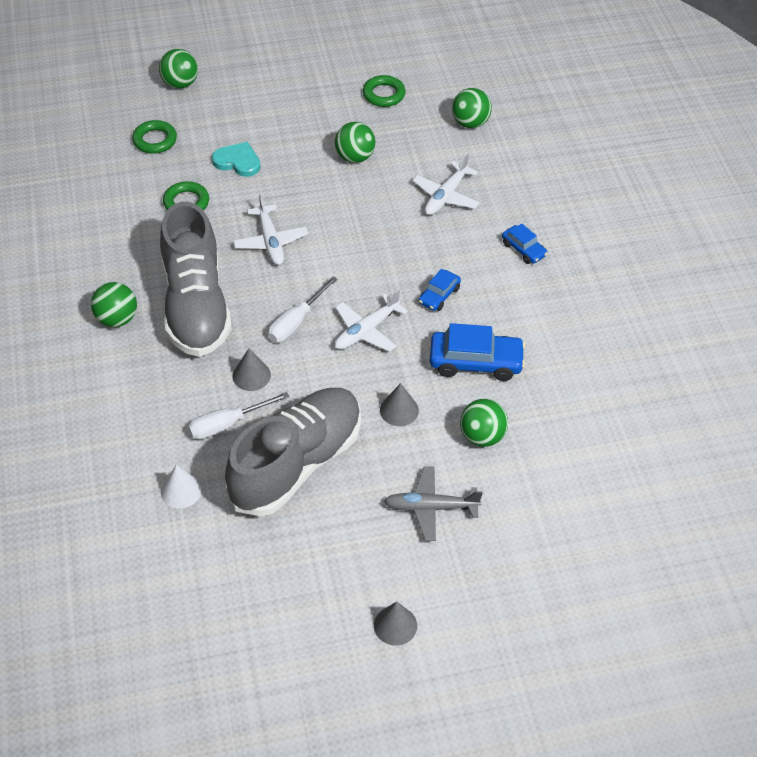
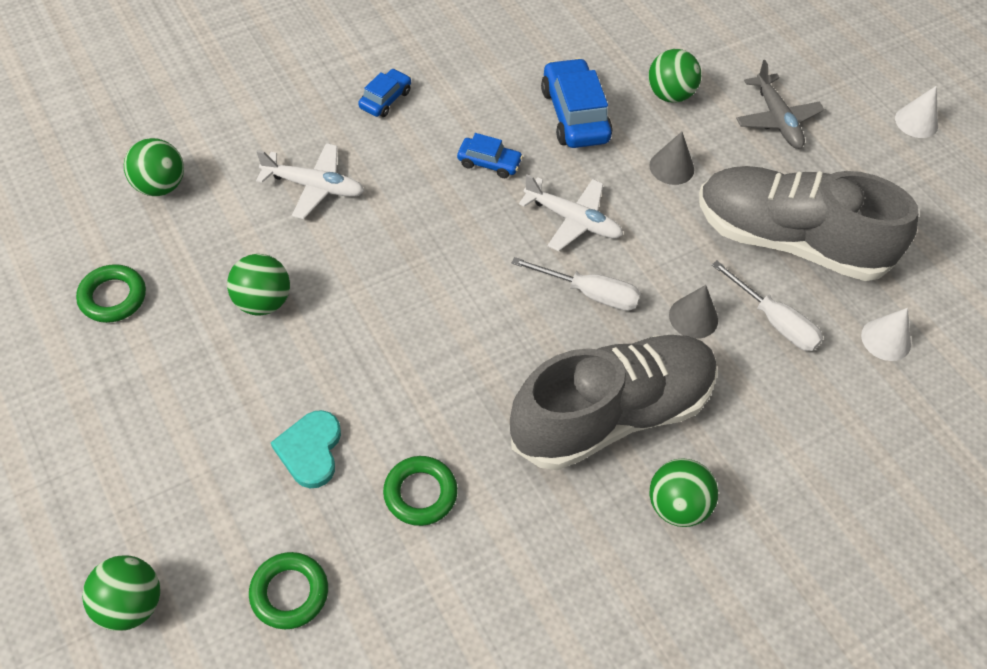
camera: 110 degrees left, 5 degrees up
white plane [233,194,308,265] -> none
grey cone [374,601,417,646] -> white cone [895,86,938,138]

